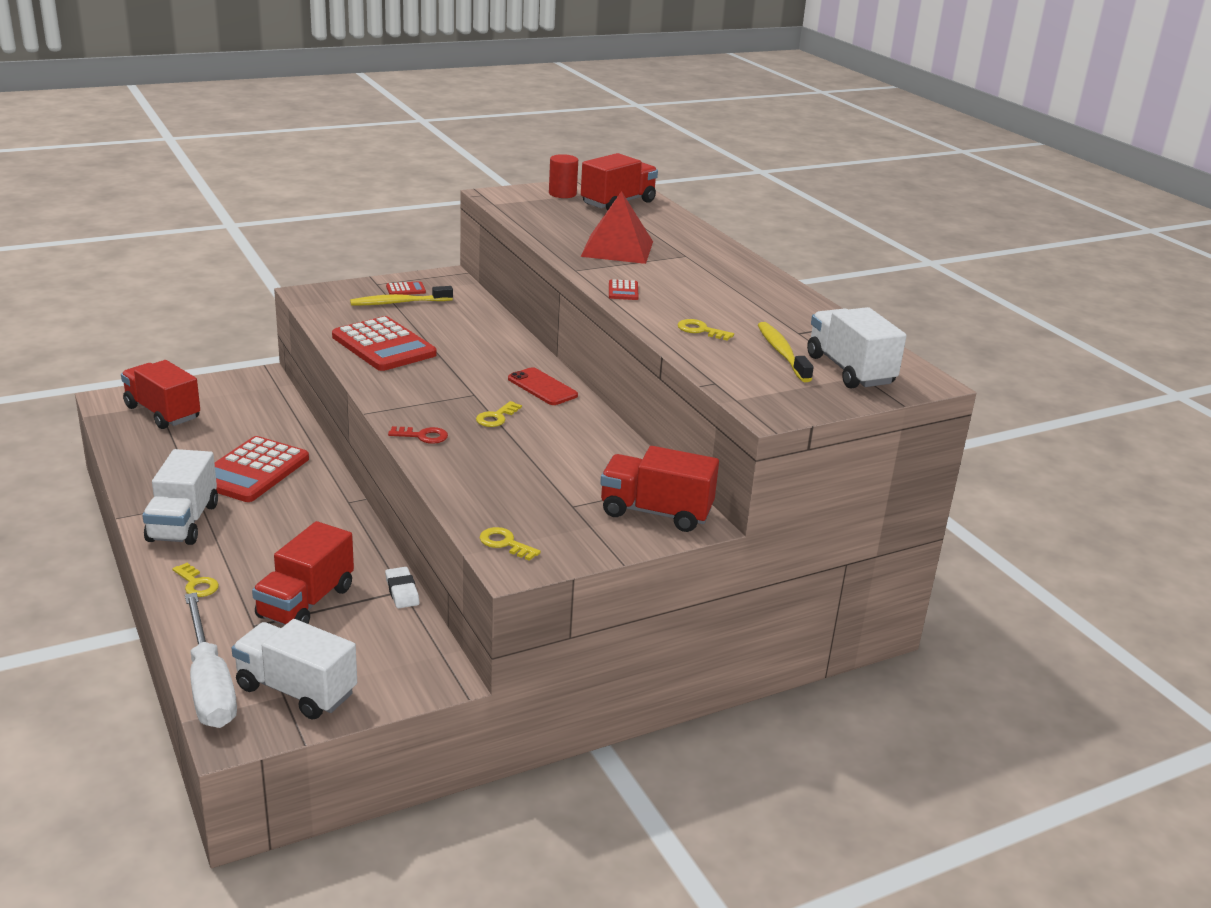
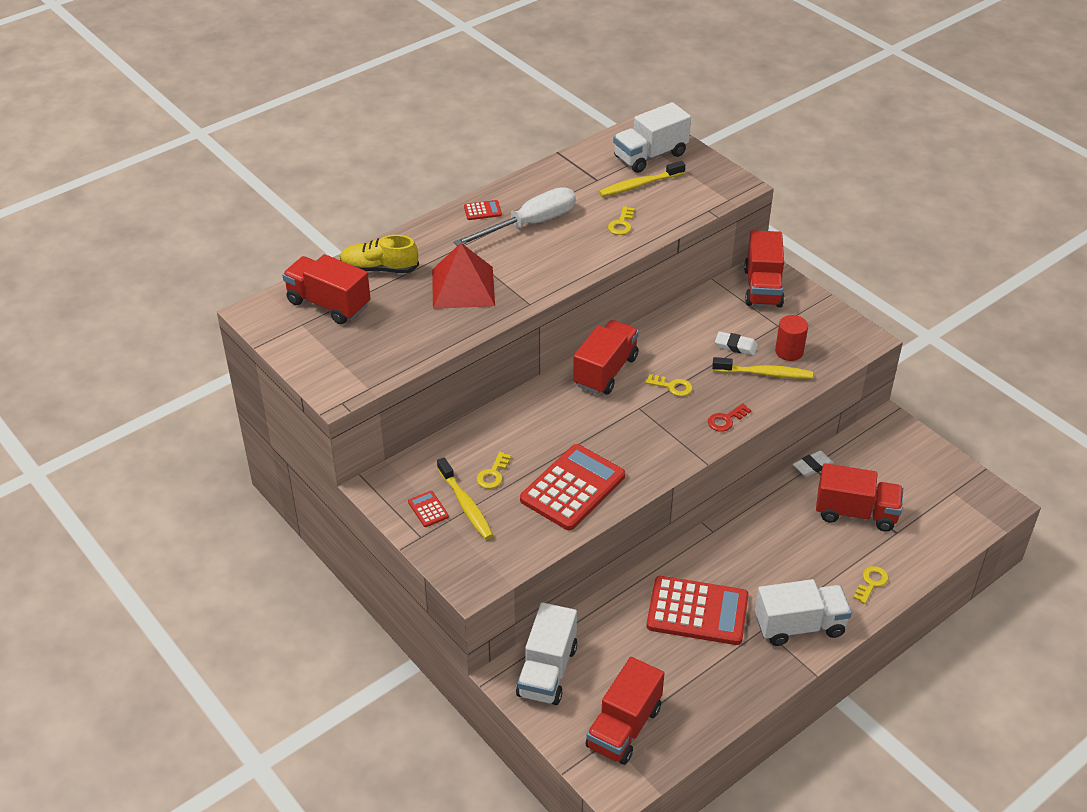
camera: 100 degrees left, 15 degrees up
white screwdriver [185,593,237,728] -> white screwdriver moved to [454,187,576,246]
white truck [232,619,357,720] -> white truck moved to [516,603,578,705]
red key [388,426,448,444] -> red key turned 120 degrees counterclockwise [708,403,751,432]
yellow key [480,527,541,561] -> yellow key moved to [477,452,511,489]
red phone [508,367,578,405] -> red truck [573,320,639,395]
red cylinder [549,154,578,198] -> red cylinder moved to [775,315,808,361]
red calculator [609,279,639,300] -> red calculator moved to [464,200,502,220]
none -> yellow shoe [340,235,419,273]
none -> yellow toothbrush [712,357,813,379]
none -> white eraser [715,331,758,356]

